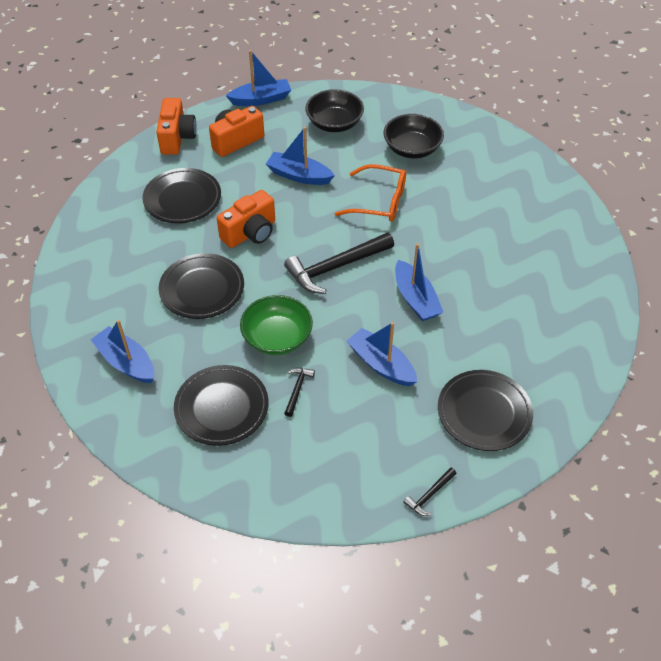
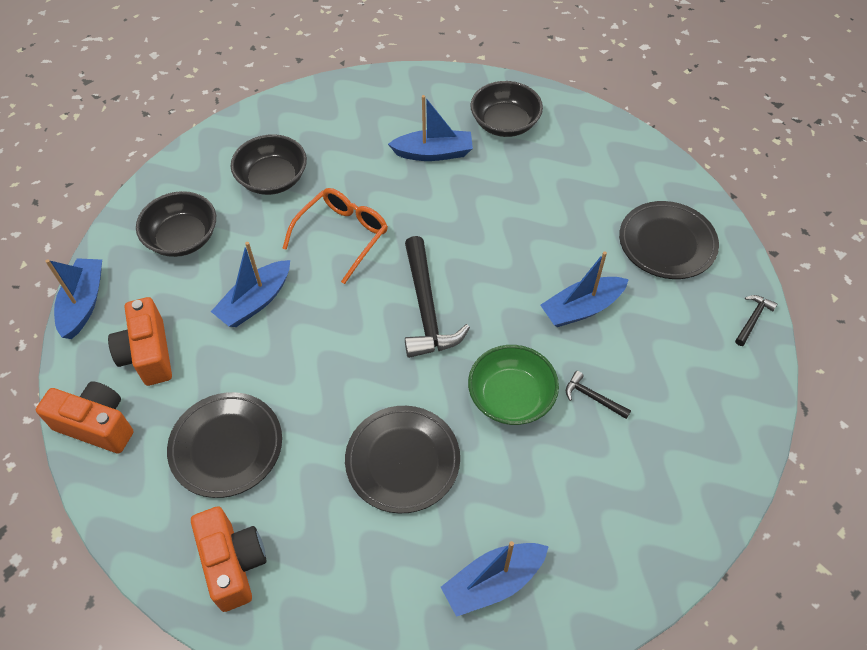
camera: 70 degrees left, 5 degrees up
black plate [174,365,269,446] -> none
orange camera [217,190,275,248] -> orange camera moved to [191,506,266,612]
blue boat [395,243,443,321] -> blue boat moved to [388,95,473,161]
black hammer [403,468,456,516] -> black hammer turned 120 degrees counterclockwise [735,295,778,346]
none -> black bowl [471,81,543,137]

